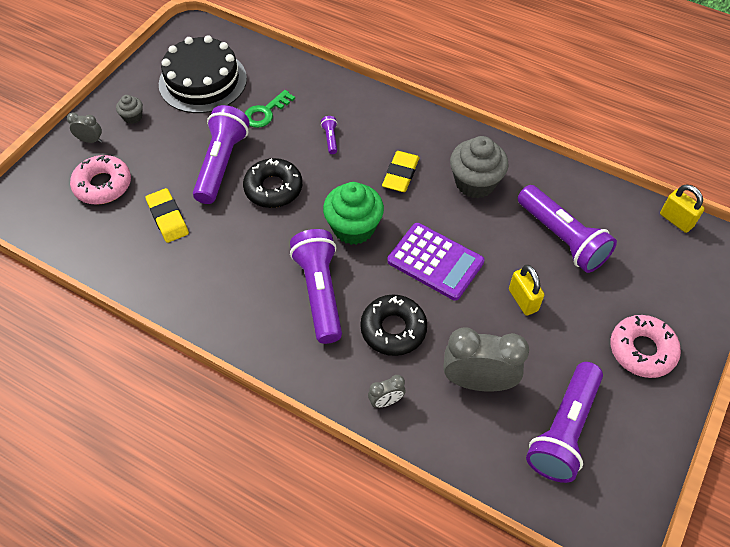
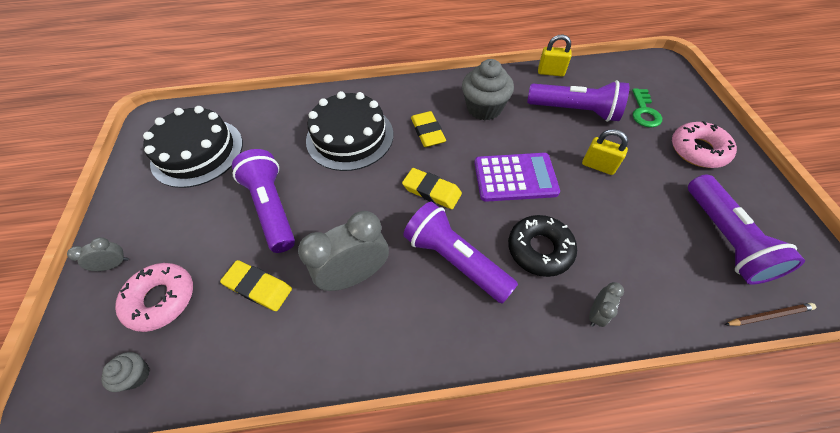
camera: 35 degrees left, 0 degrees up
grey cupcake [116,95,143,124] -> grey cupcake moved to [101,352,150,392]
black donut [243,158,302,208] -> none
green key [245,90,295,128] -> green key moved to [632,88,662,128]
purple flashlight [321,116,337,154] -> black cake [306,91,393,171]
green cupcake [323,182,384,245] -> yellow eraser [402,168,462,209]
grey clock [443,327,529,392] -> grey clock moved to [298,211,389,291]
yellow padlock [660,185,705,233] -> yellow padlock moved to [538,34,572,76]
none -> brown pencil [725,303,816,326]

